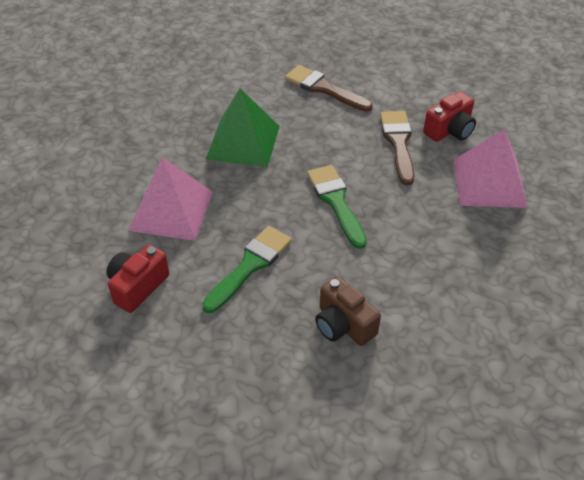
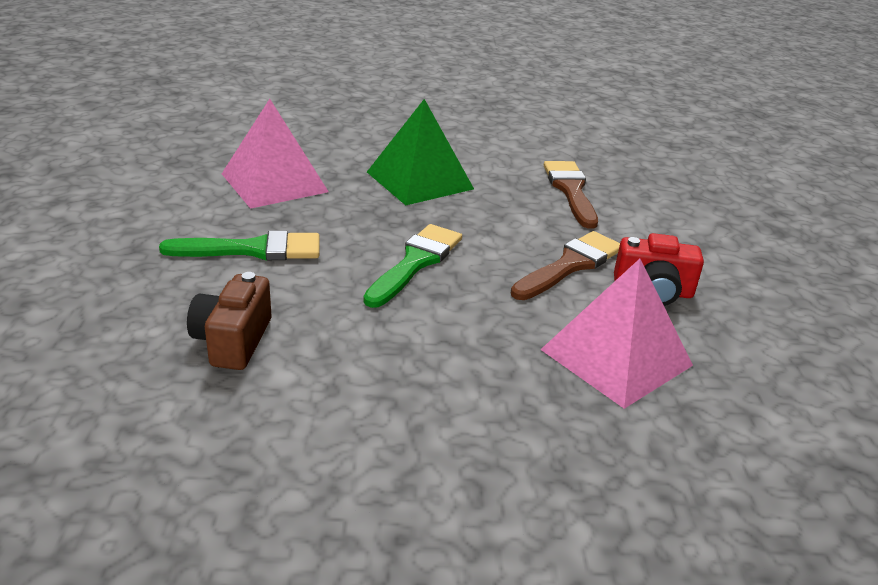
camera: 45 degrees right, 15 degrees down
red camera [106,245,169,313] -> none

